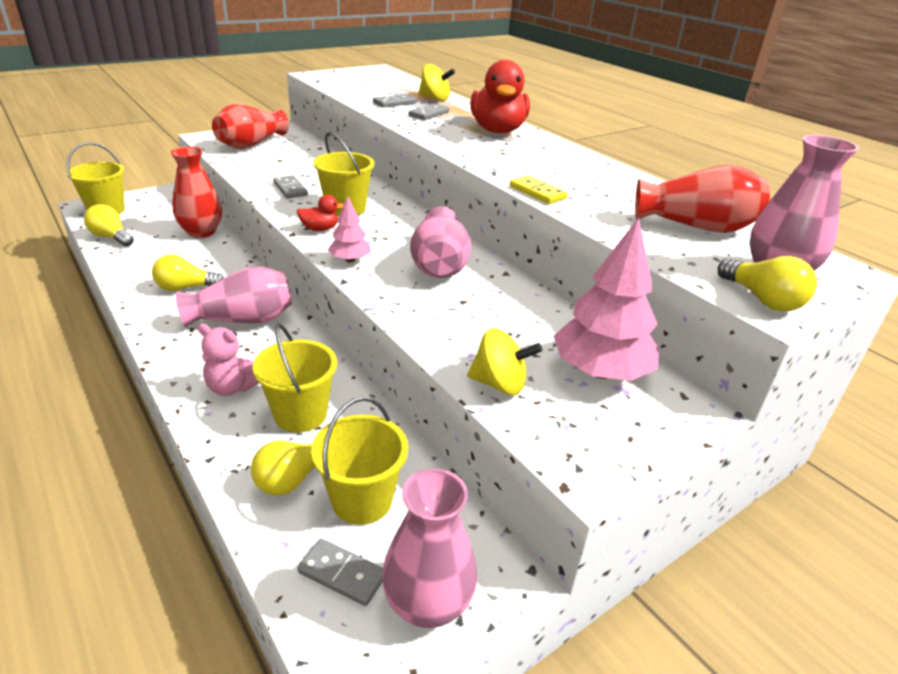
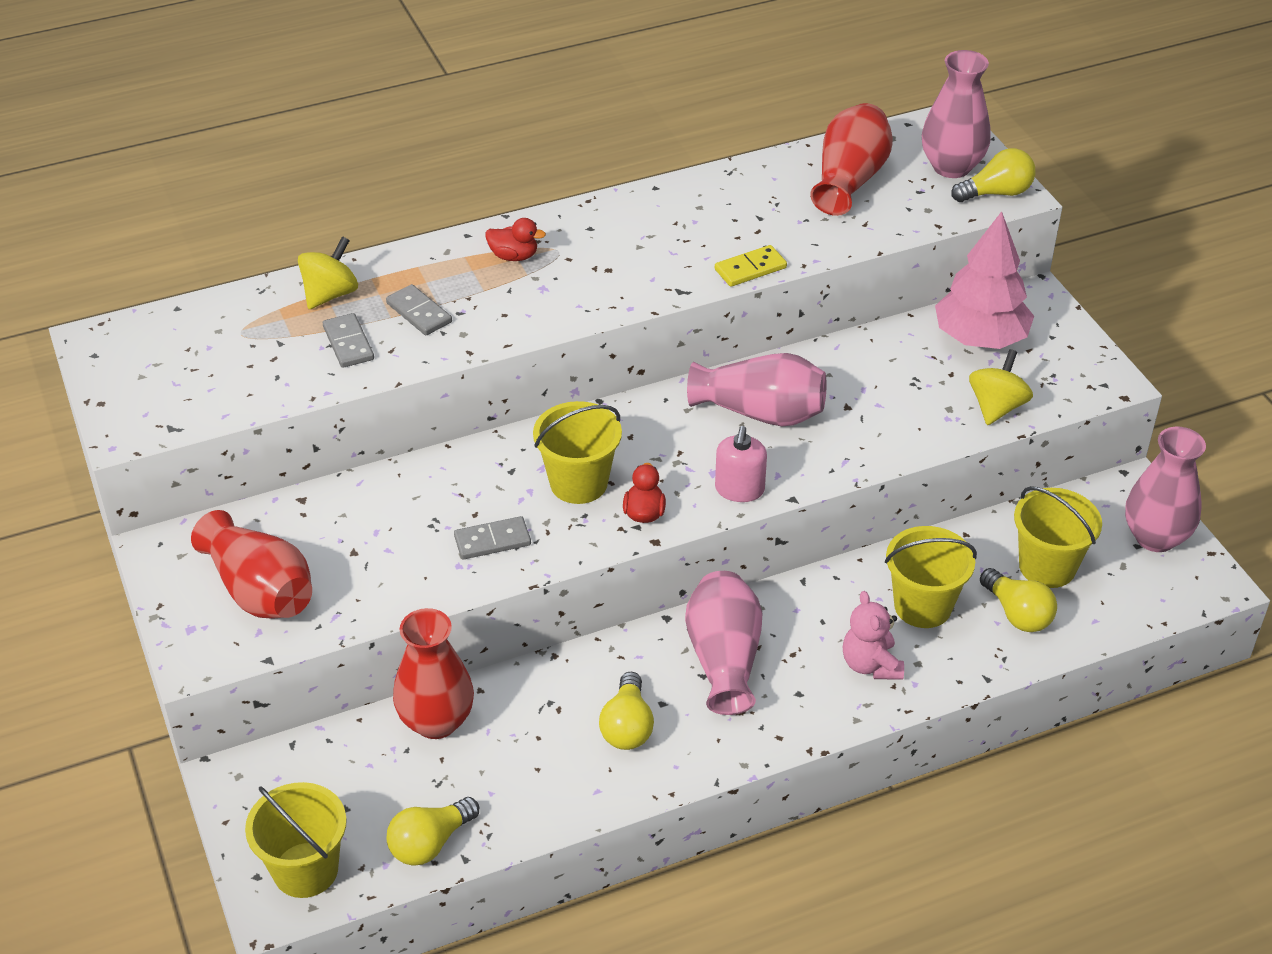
camera: 75 degrees left, 10 degrees up
pink teddy bear [198,324,259,396] -> pink teddy bear turned 135 degrees clockwise [843,591,904,680]
grey domino [298,539,383,606] -> none
pink tree [328,196,371,262] -> pink soap dispenser [715,426,767,502]
red duck [470,60,530,133] -> red duck [486,218,546,261], size x0.45

